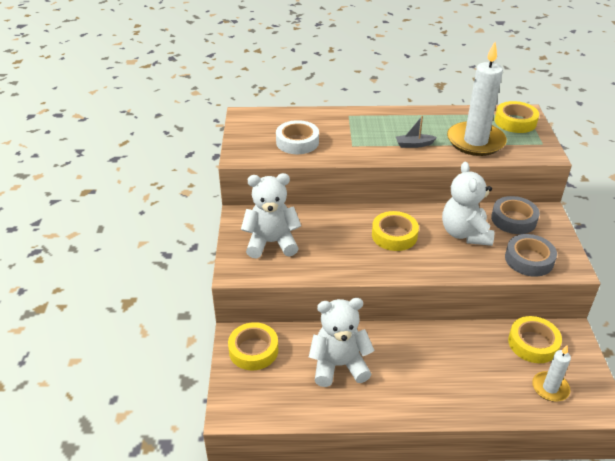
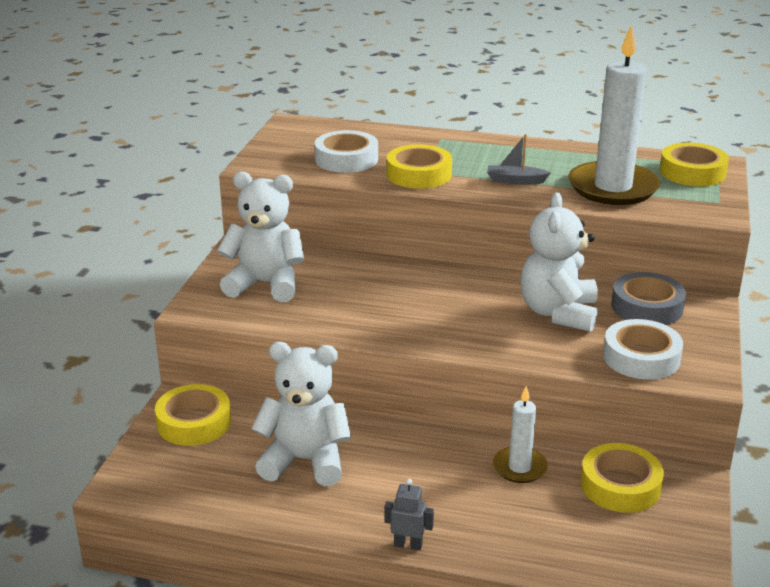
camera: 15 degrees right, 10 degrees down
yellow tape [372,211,419,251] -> yellow tape moved to [387,144,452,189]
grey tape [505,234,557,277] -> white tape [603,319,683,380]
white candle [532,345,571,402] -> white candle moved to [493,386,548,483]
none -> grey robot [385,479,434,551]

